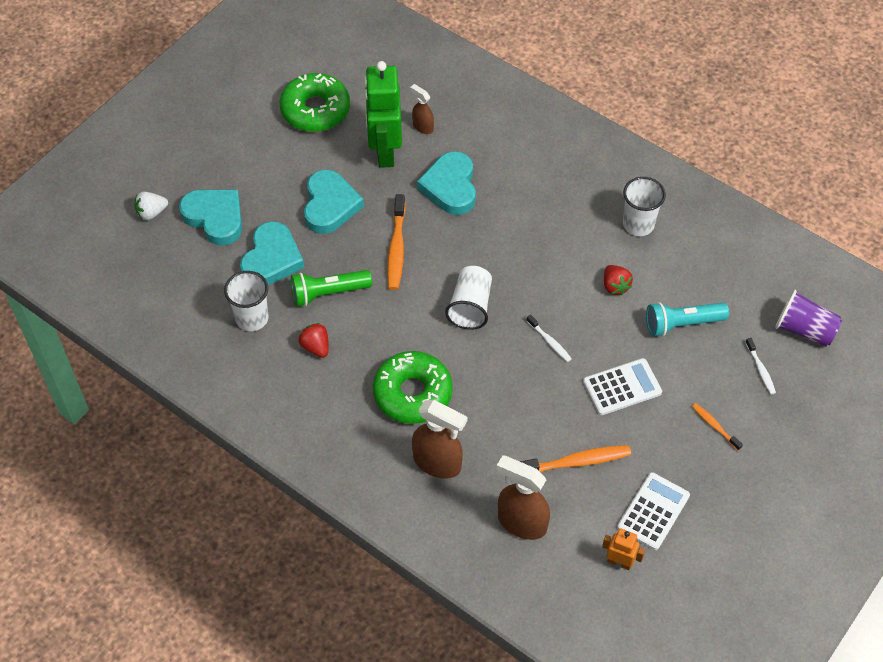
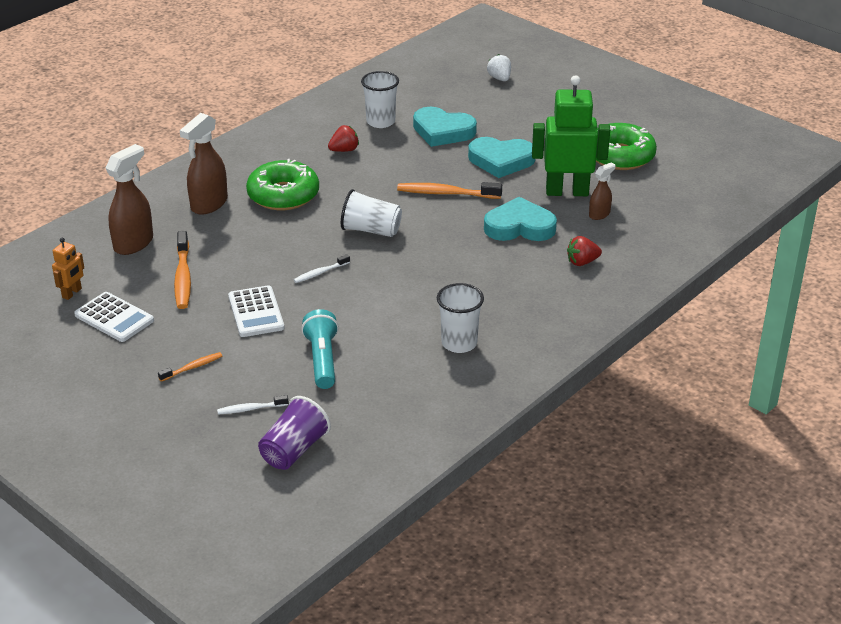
camera: 95 degrees right, 20 degrees down
turquoise heart [179,190,242,246] -> none
green flashlight [291,270,372,306] -> none
red strawberry [604,265,633,295] -> red strawberry moved to [567,236,602,266]

